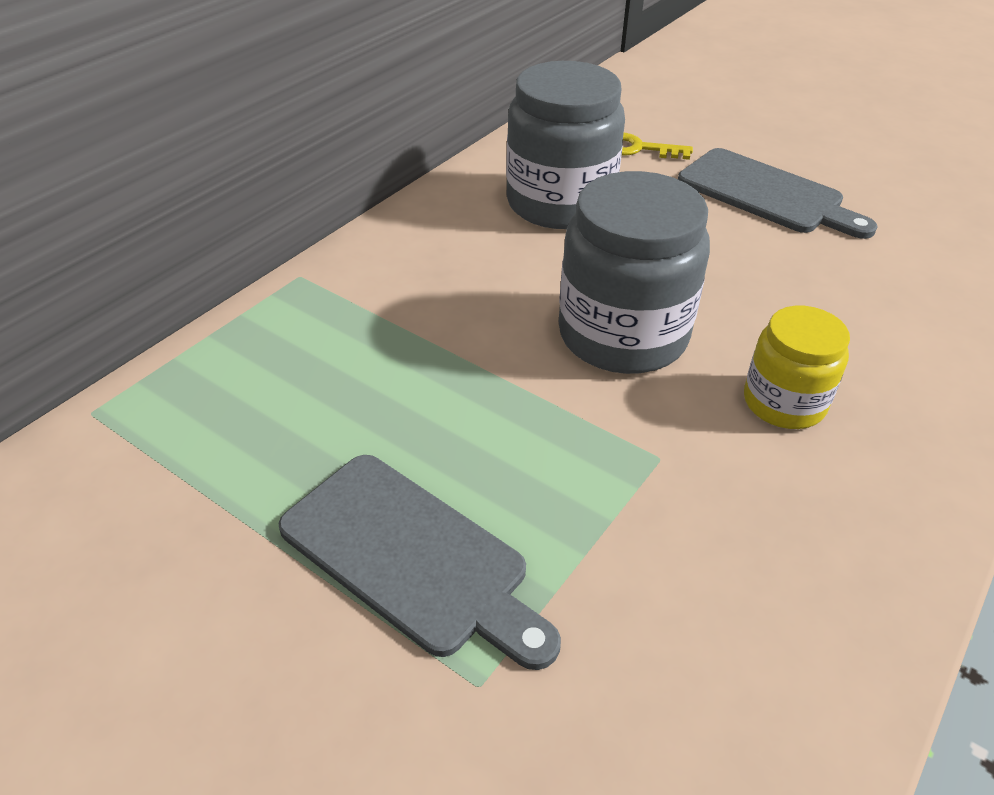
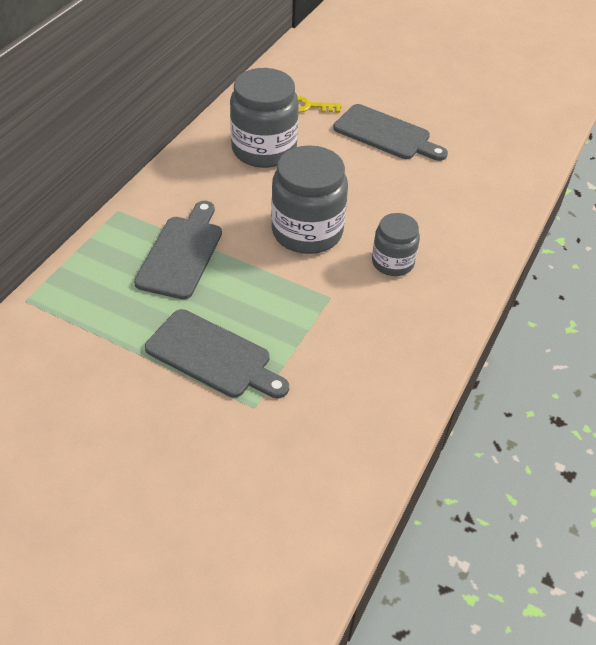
camera: 10 degrees left, 5 degrees up
yellow jar [744,306,850,429] -> grey jar [372,213,420,276]
none -> grey cutting board [134,201,222,299]

